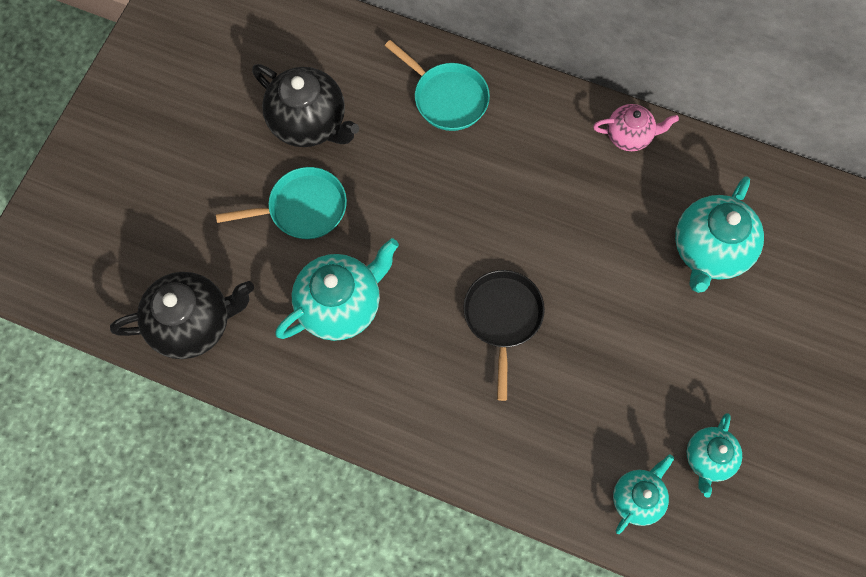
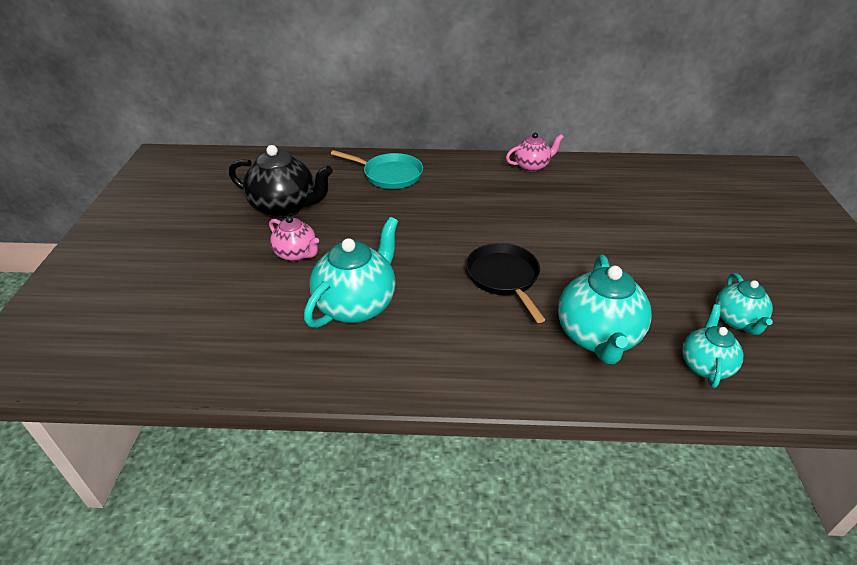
camera: 20 degrees left, 30 degrees down
black teapot [110,272,254,359] -> none
turquoise pan [216,167,347,239] -> pink teapot [269,216,319,262]
turquoise teapot [675,176,764,293] -> turquoise teapot moved to [558,255,652,364]

